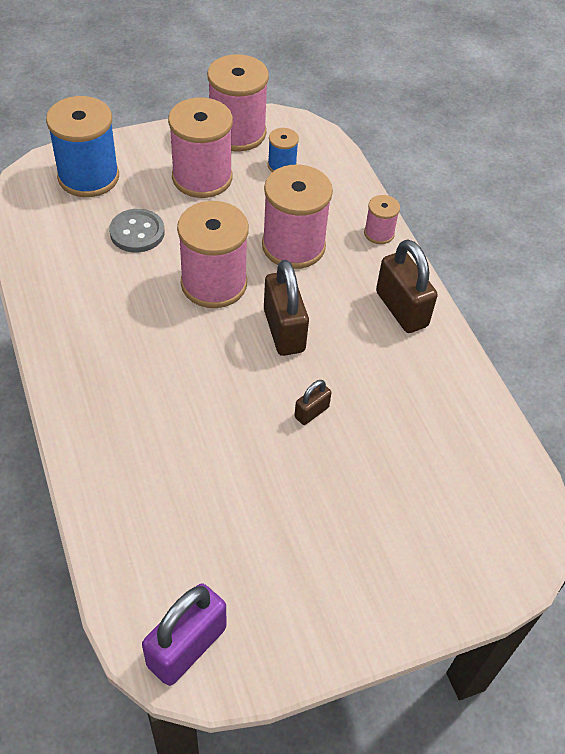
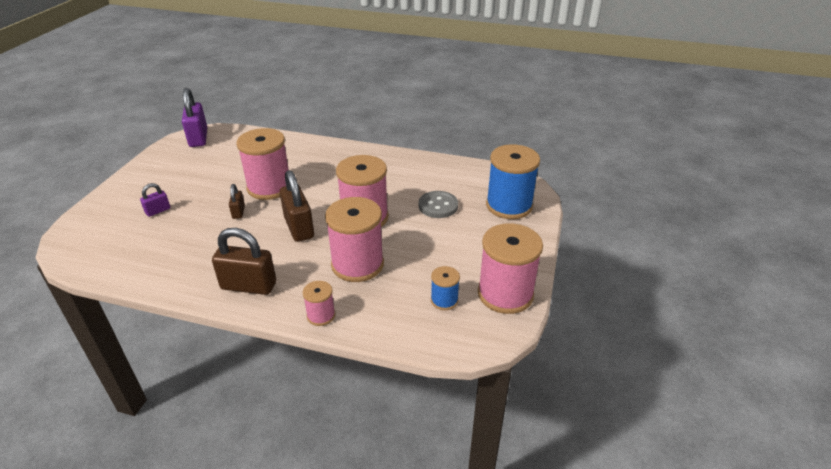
camera: 130 degrees right, 15 degrees down
pink spool [168,97,233,198] -> pink spool moved to [236,128,289,200]
brown padlock [264,260,309,356] -> brown padlock turned 45 degrees clockwise [280,170,314,242]
none -> purple padlock [140,183,170,217]

